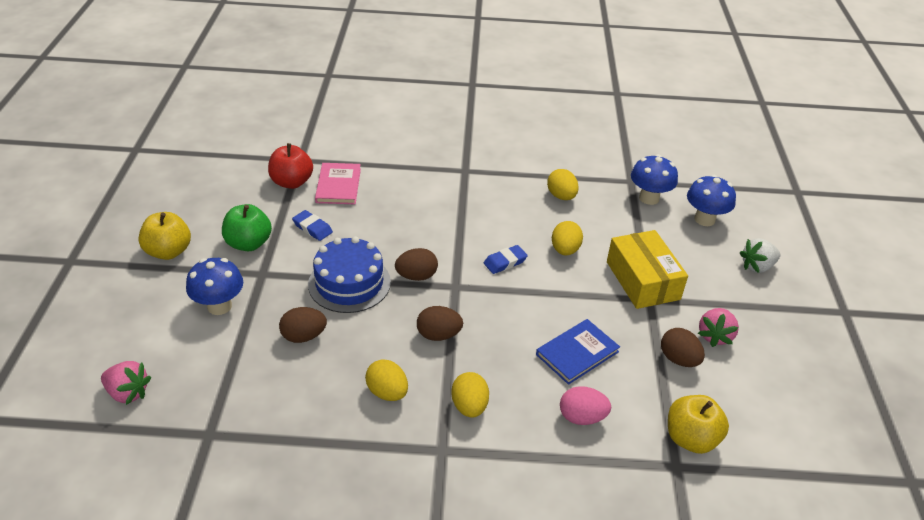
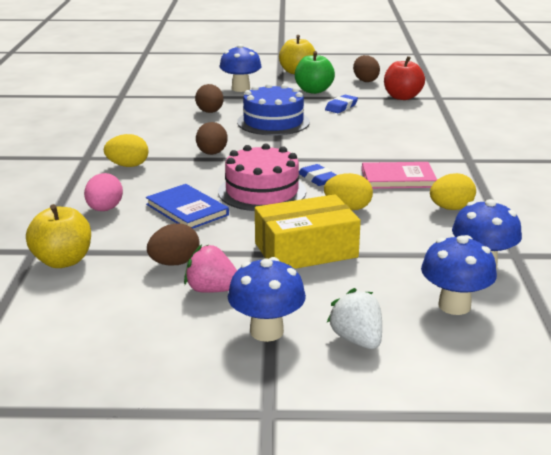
camera: 90 degrees right, 15 degrees down
pink strawberry [101,361,151,405] -> none
pink book [315,163,361,204] -> pink book moved to [362,162,437,189]
yellow egg [365,359,408,401] -> none
brown egg [395,248,438,281] -> brown egg moved to [353,55,380,82]
none -> pink cake [218,144,306,211]
none -> blue mushroom [228,257,306,342]

